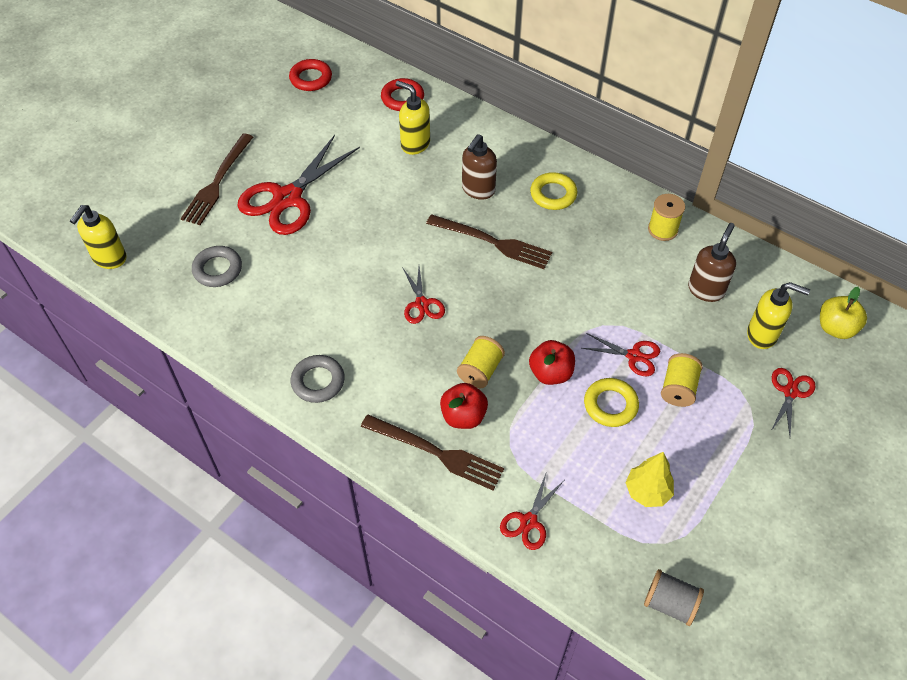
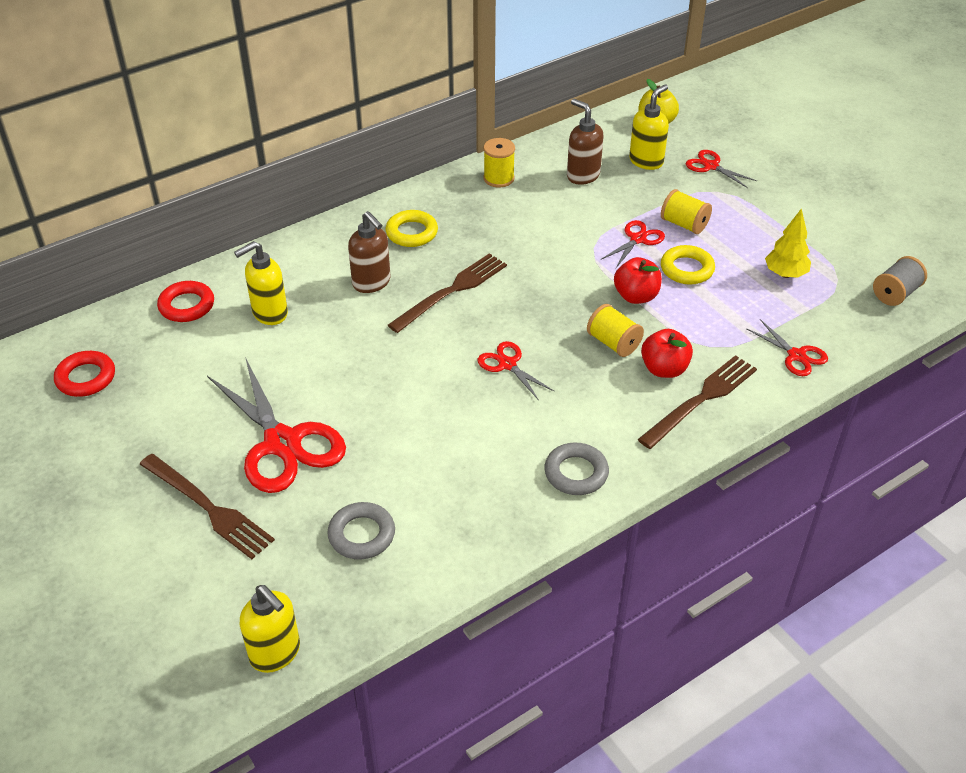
camera: 70 degrees left, 10 degrees down
red scissors [402,267,445,324] -> red scissors turned 135 degrees counterclockwise [478,341,554,400]

